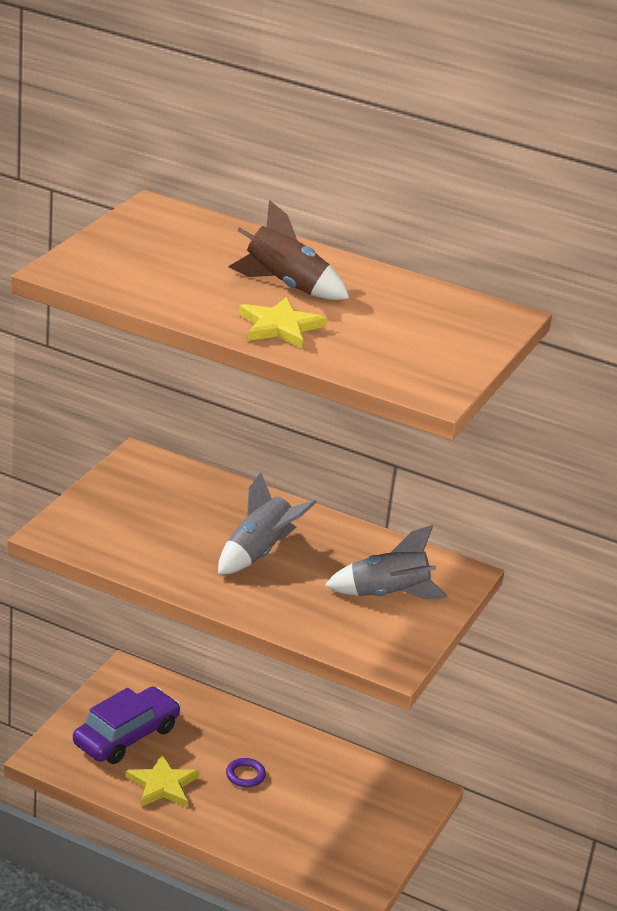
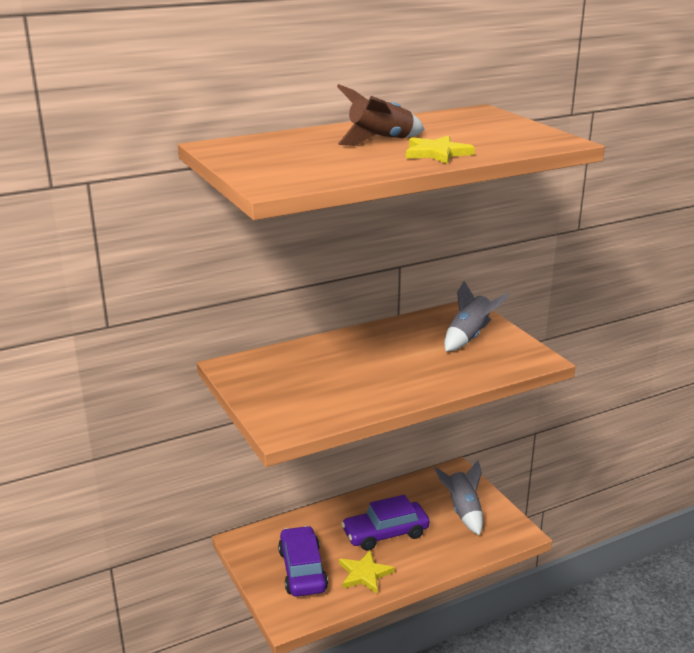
camera: 50 degrees left, 5 degrees down
grey rocket [218,472,317,575] -> grey rocket moved to [434,460,483,535]
purple ring [226,758,266,787] -> purple car [341,495,430,551]

